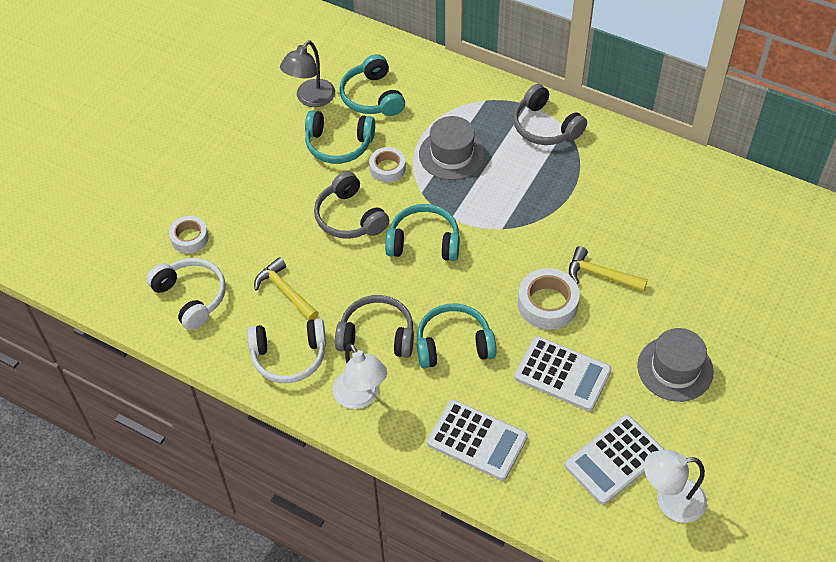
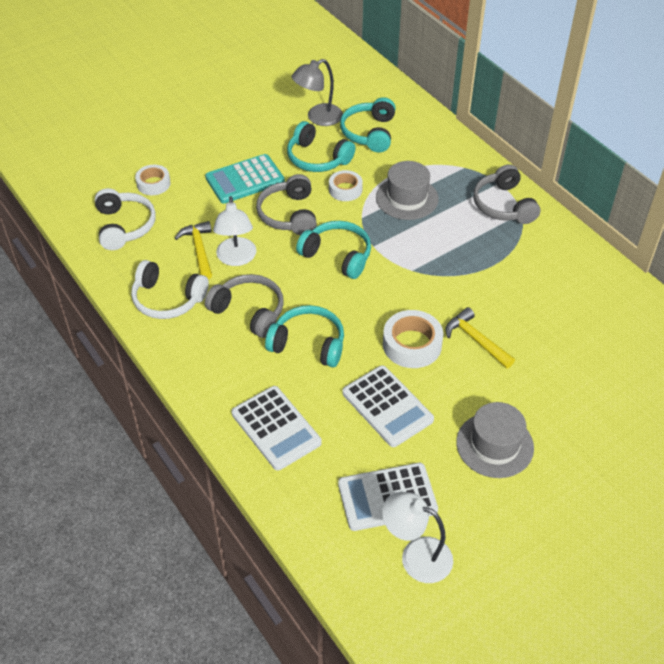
camera: 25 degrees right, 5 degrees down
white lamp [333,343,387,409] -> white lamp moved to [213,196,256,266]
none -> turquoise calculator [205,154,285,204]

